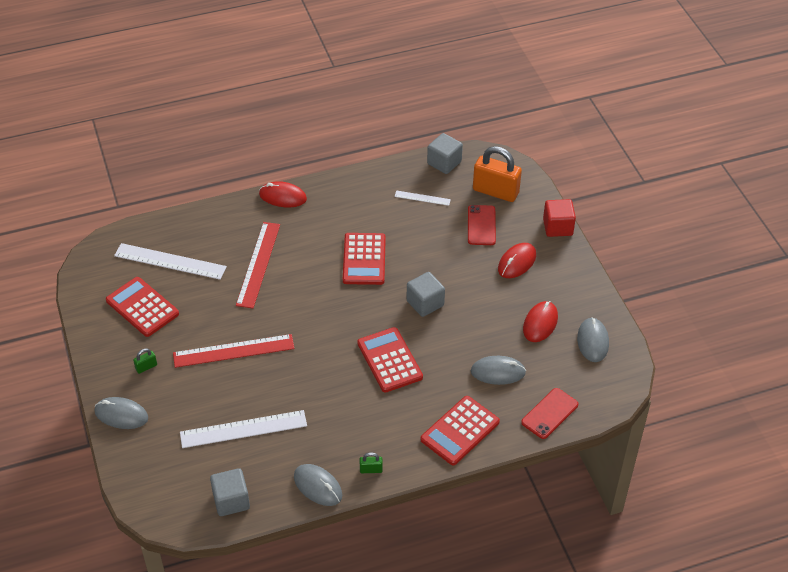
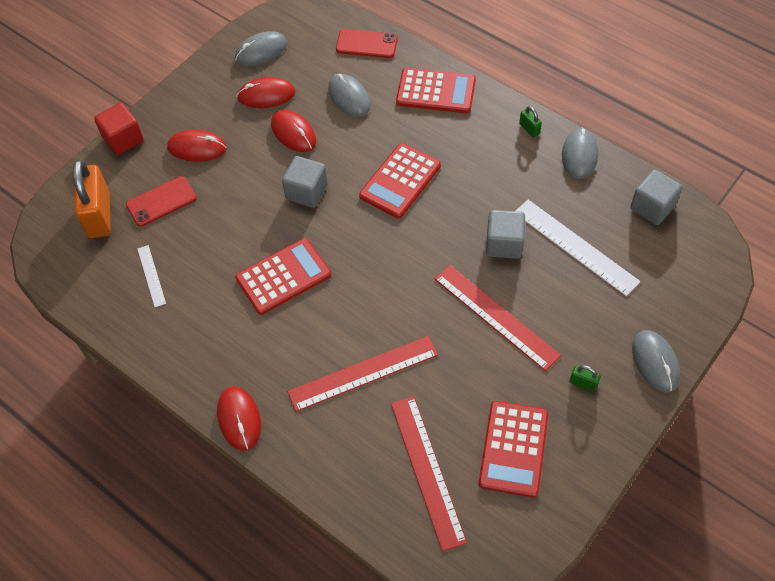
camera: 120 degrees left, 10 degrees up
white ruler [114,243,227,280] -> red ruler [391,396,467,551]
grey cube [427,133,463,174] -> grey cube moved to [486,210,525,259]
none -> red mouse [271,110,316,152]

